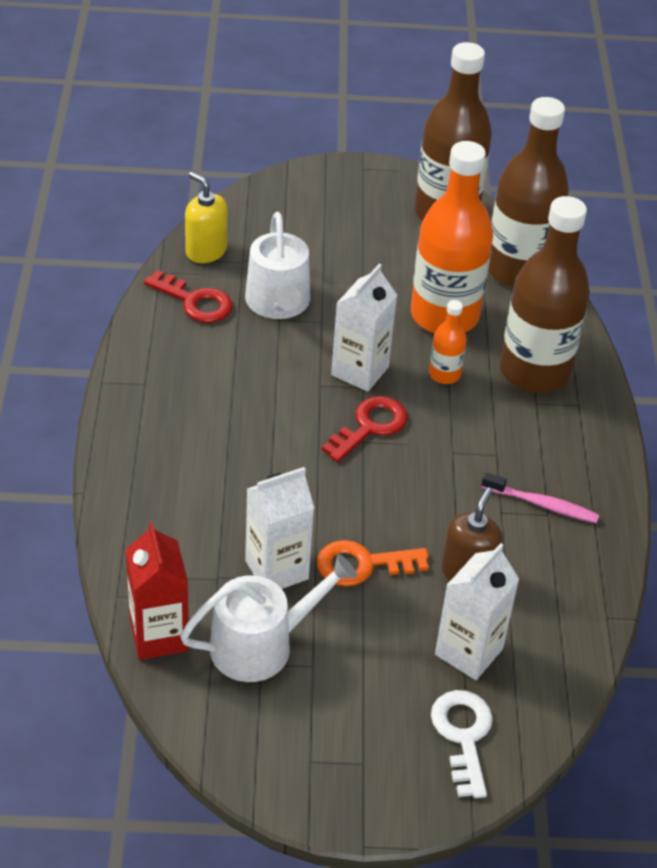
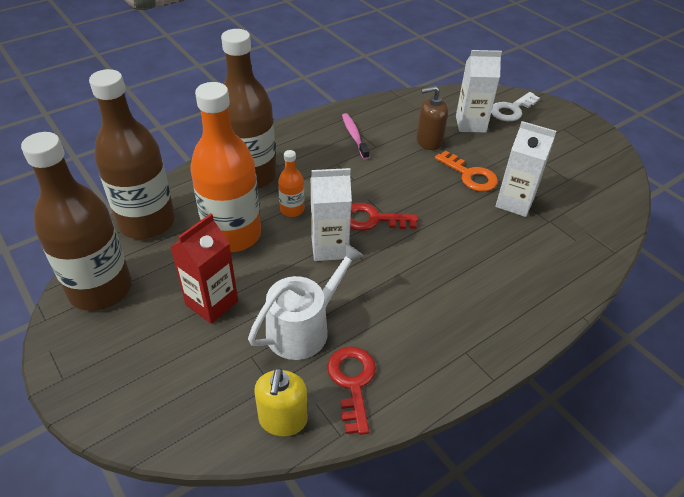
camera: 125 degrees left, 0 degrees up
red carton [125,522,189,660] -> red carton moved to [170,214,238,324]
white watering can [180,554,357,682] -> none

